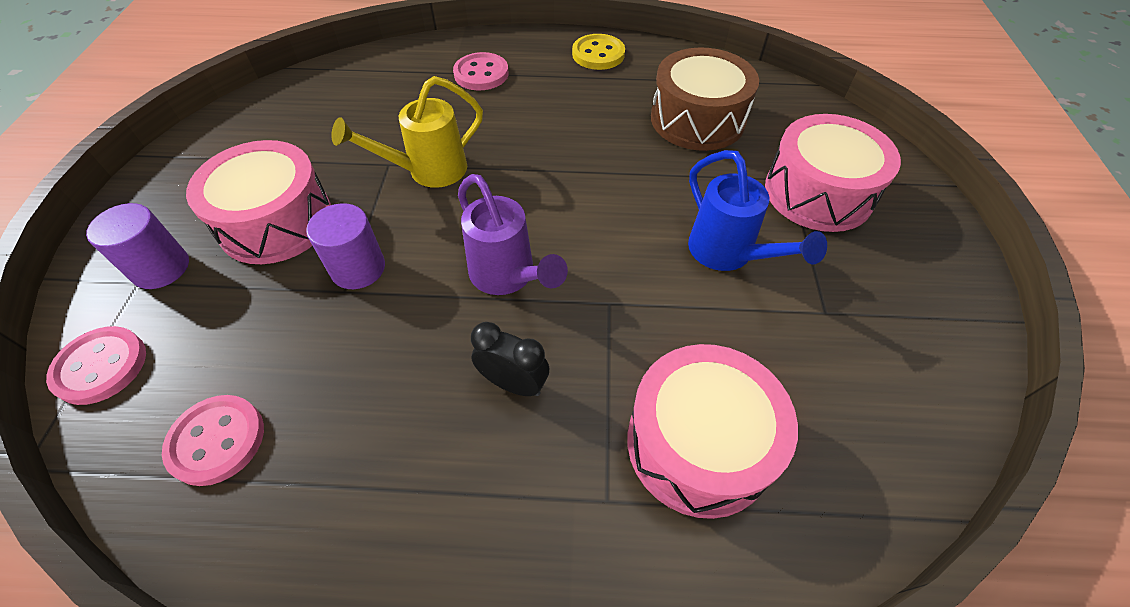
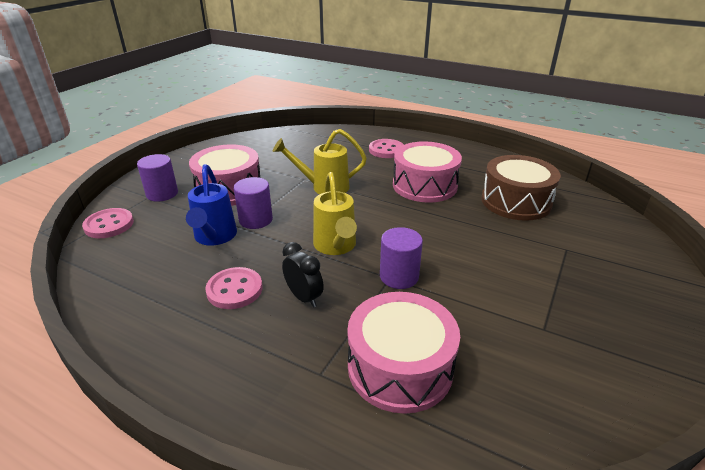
camera: 25 degrees right, 20 degrees down
pink button [162,395,264,486] -> pink button moved to [205,267,263,309]
purple watering can [458,174,568,295] -> yellow watering can [313,172,357,255]
yellow button [572,34,625,70] -> none
blue watering can [688,150,827,271] -> blue watering can moved to [186,164,237,245]
pink drum [765,114,901,232] -> pink drum moved to [393,141,462,203]
none -> purple cylinder [380,227,423,289]

